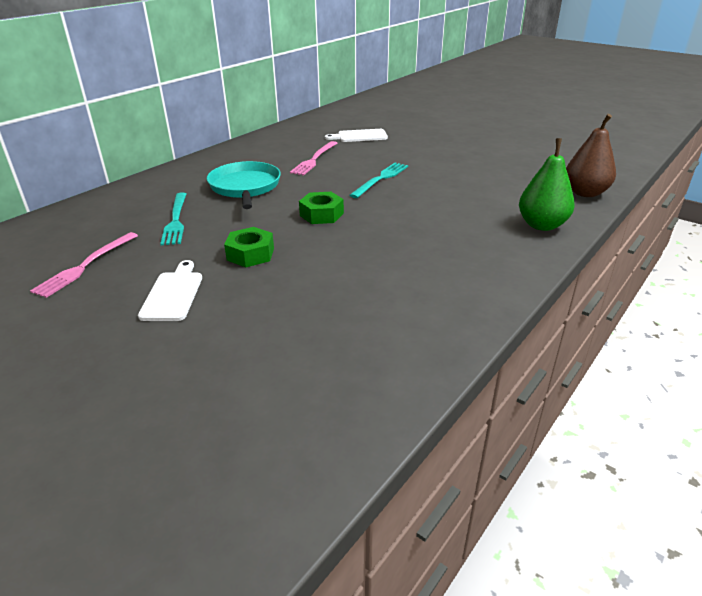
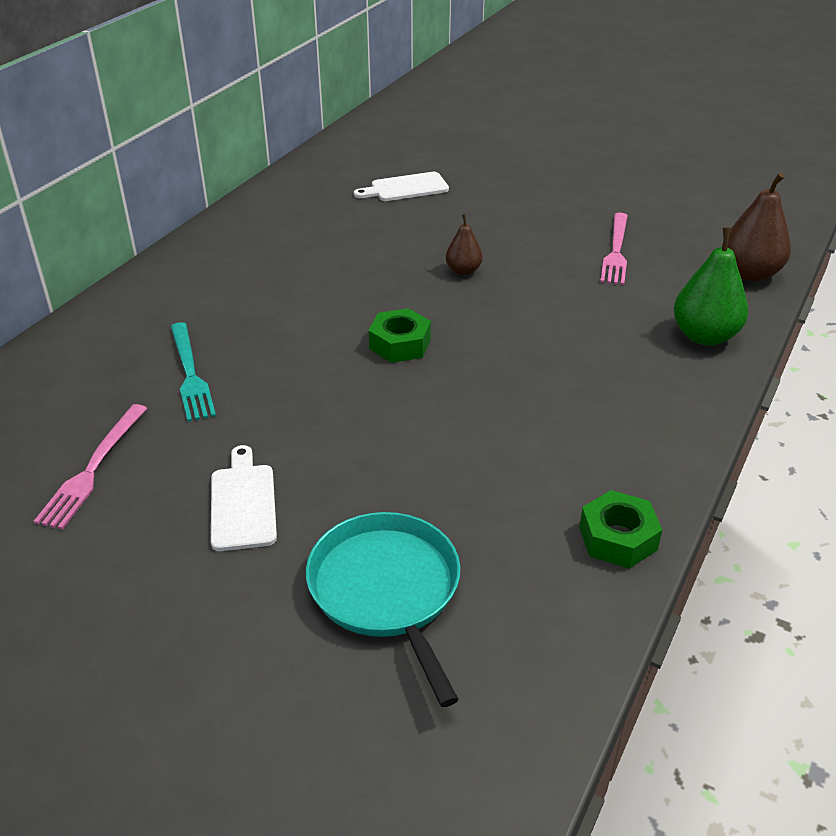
camera: 10 degrees left, 5 degrees up
turquoise pan [207,161,281,209] -> turquoise pan moved to [306,512,461,707]
green nut [224,227,274,267] -> green nut moved to [579,490,662,569]
pink fork [290,141,337,175] -> pink fork moved to [600,213,628,285]
turquoise fork [349,163,408,198] -> brown pear [446,214,483,275]

